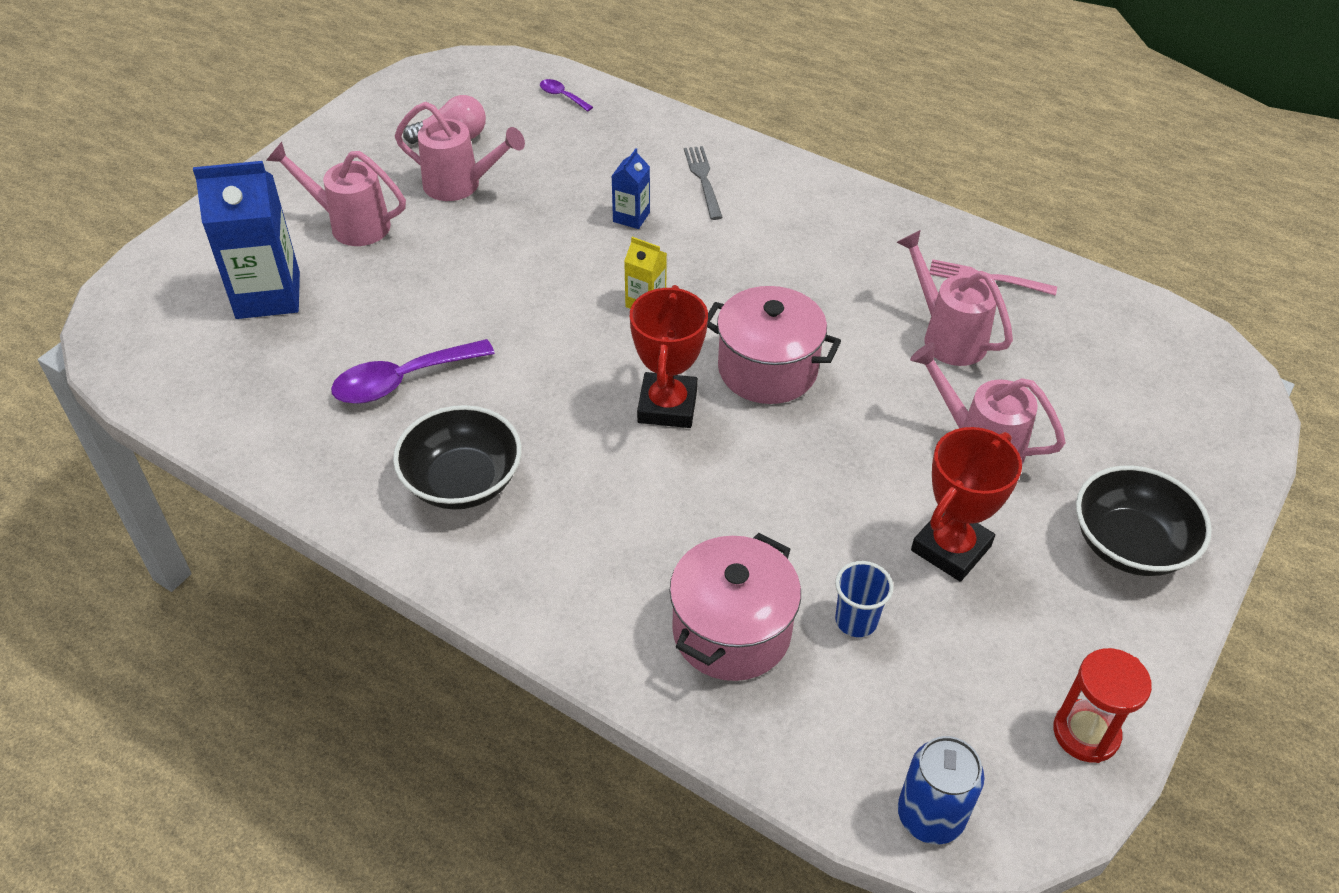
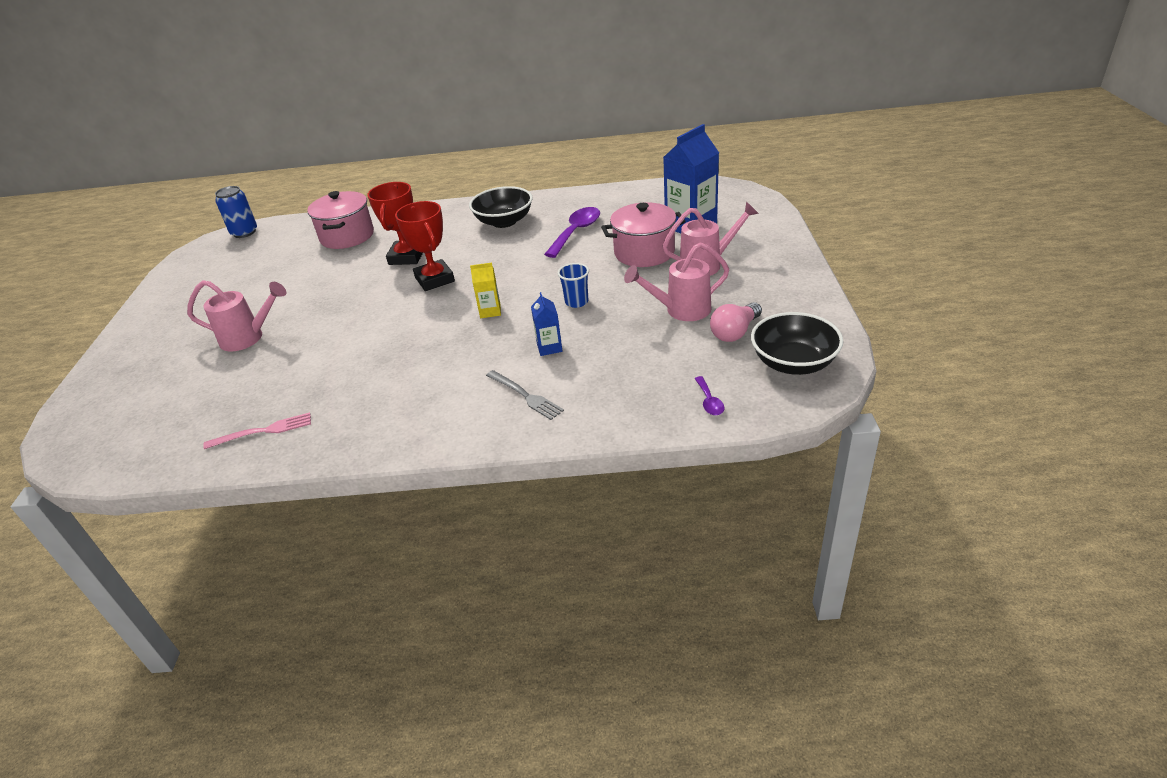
camera: 150 degrees right, 10 degrees down
purple spoon [540,79,593,112] -> purple spoon turned 75 degrees clockwise [694,376,724,415]
pink pot [707,286,841,404] -> pink pot moved to [601,202,686,267]
blue cup [835,561,894,637] -> blue cup moved to [557,263,589,308]
pink watering can [897,230,1013,366] -> none
red trophy [911,427,1022,582] -> red trophy moved to [367,182,423,265]
red hourglass [1053,648,1152,763] -> none
black bowl [1076,465,1212,576] -> black bowl moved to [751,312,843,375]

